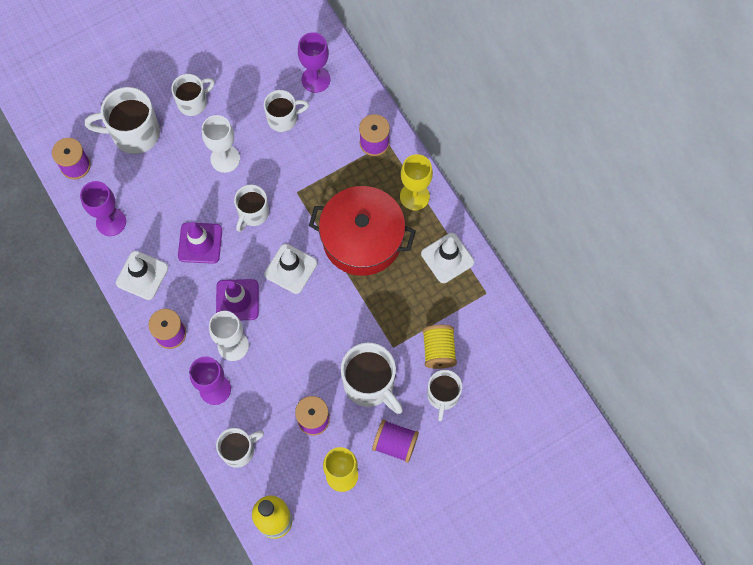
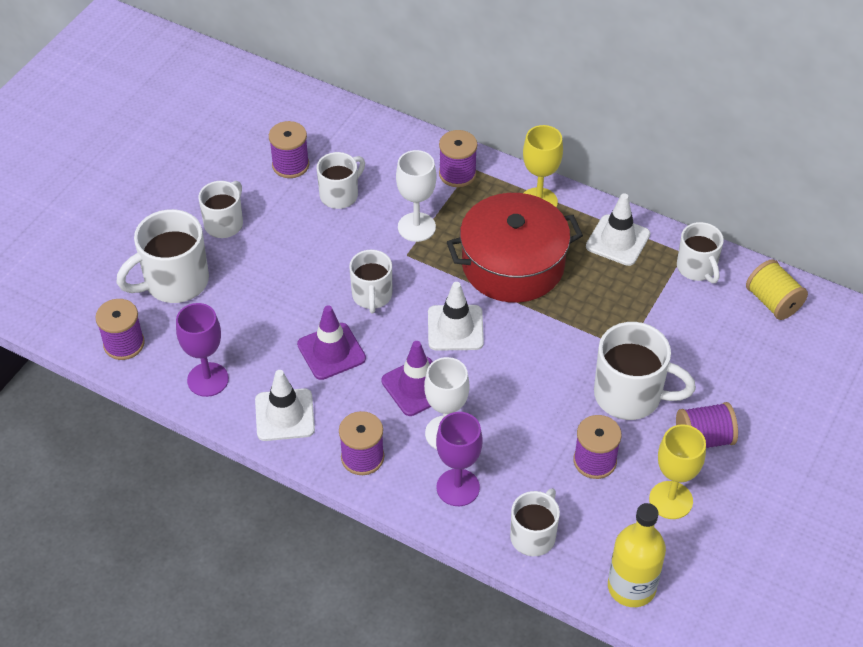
camera: 30 degrees left, 20 degrees down
white goblet [202,115,240,173] -> white goblet moved to [396,150,437,242]
purple goblet [298,32,330,93] -> none
yellow spool [423,325,457,369] -> yellow spool moved to [746,259,808,320]
white mug [427,370,462,421] -> white mug moved to [677,222,724,284]
none -> purple spool [269,121,309,178]

